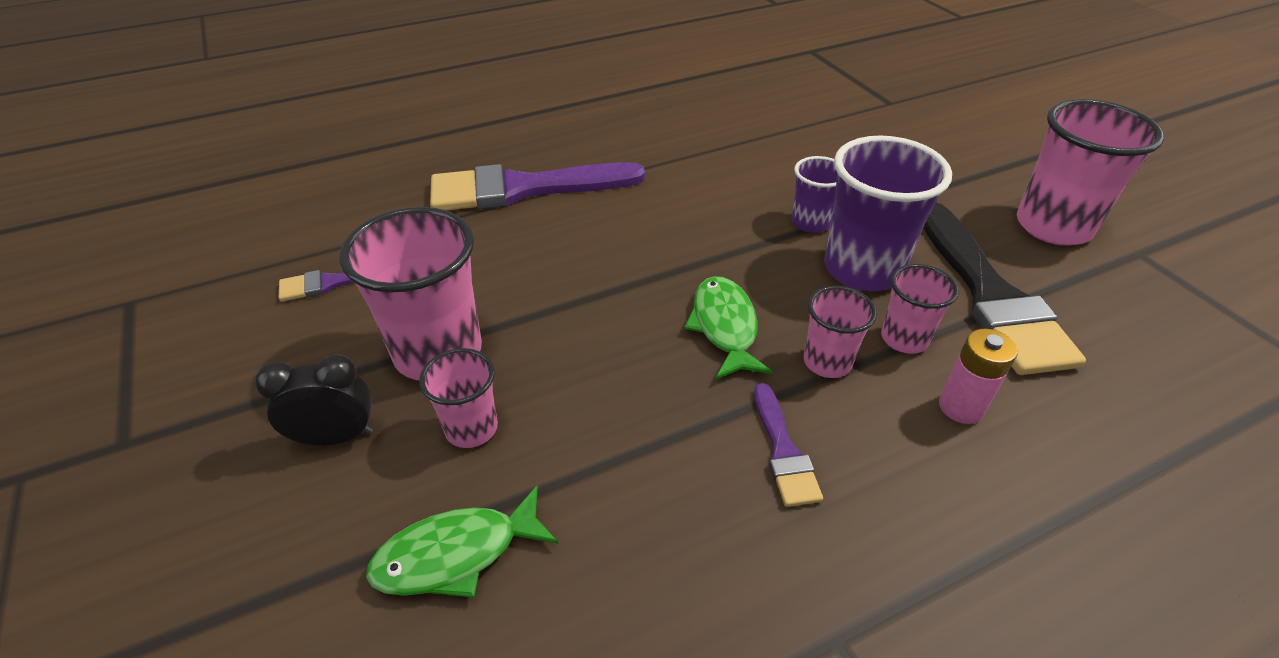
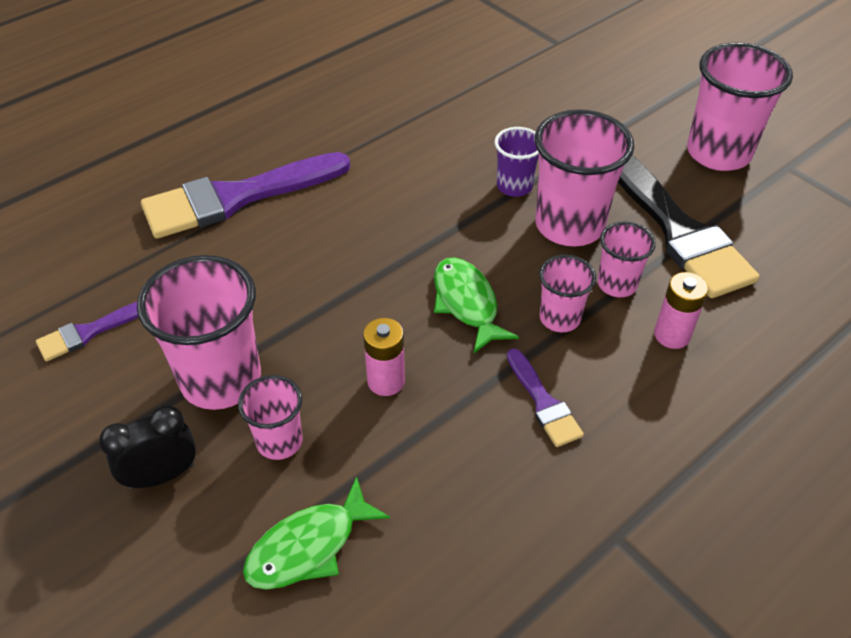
camera: 15 degrees left, 5 degrees up
purple cup [824,135,952,291] -> pink cup [535,109,634,246]
none -> pink battery [363,318,405,396]

